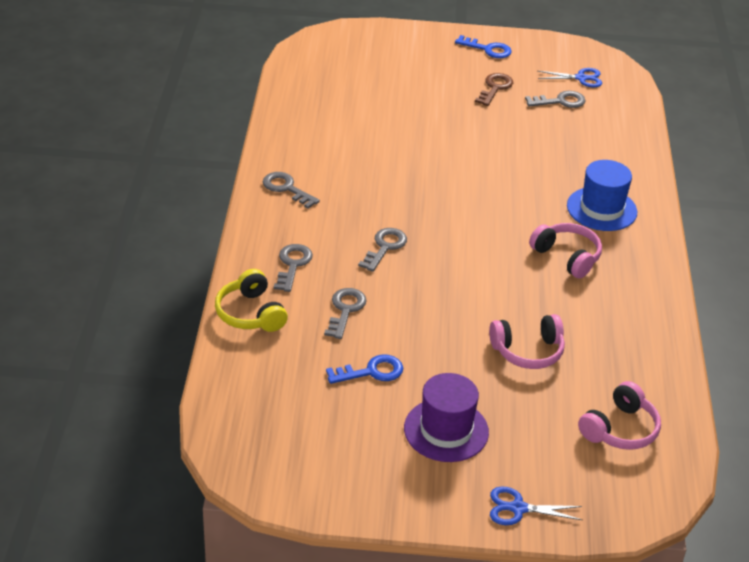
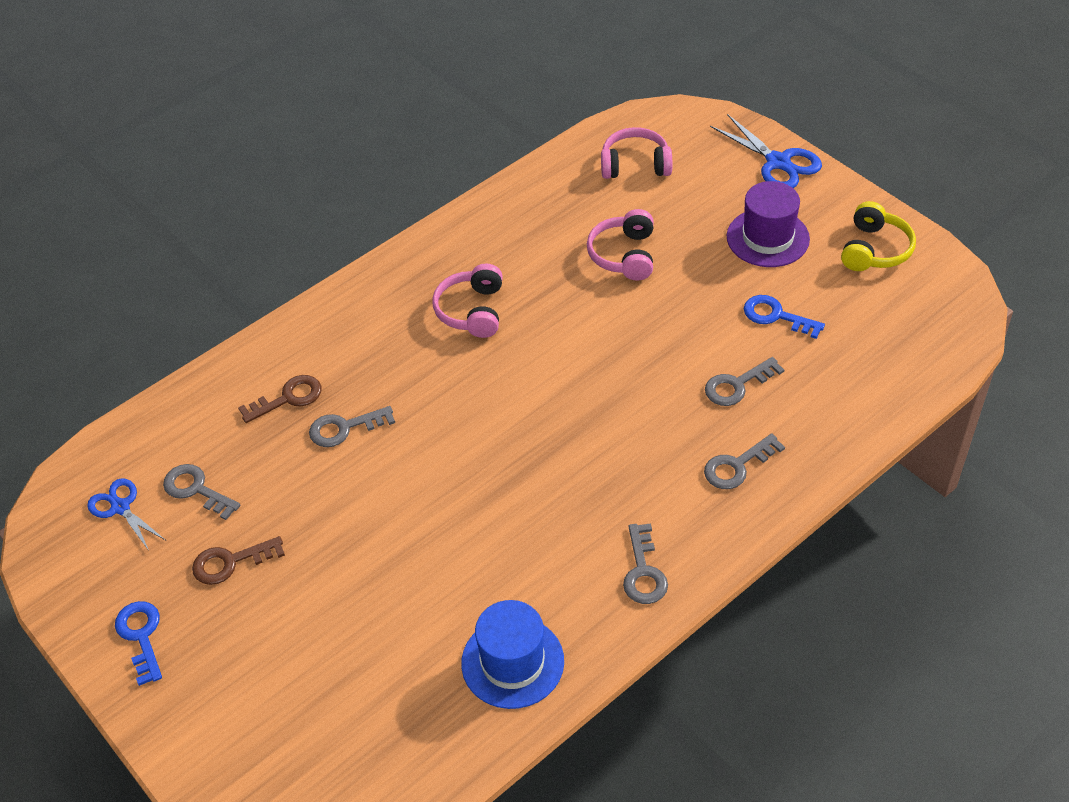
camera: 130 degrees left, 10 degrees up
yellow headphones [215,269,288,332] -> yellow headphones moved to [841,201,916,271]
grey key [358,228,407,272] -> grey key moved to [309,406,395,447]
pink headphones [489,314,565,369] -> pink headphones turned 120 degrees counterclockwise [587,209,654,281]
blue scissors [490,486,582,525] -> blue scissors [710,114,822,188], size x1.51
blue hat [567,160,637,231] -> blue hat moved to [461,600,564,709]
none -> brown key [238,375,322,423]

